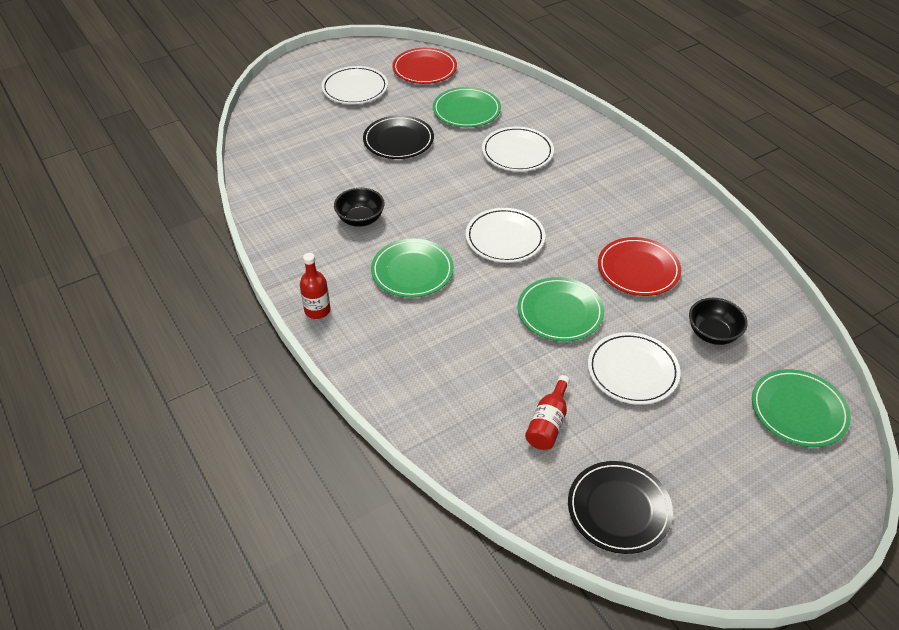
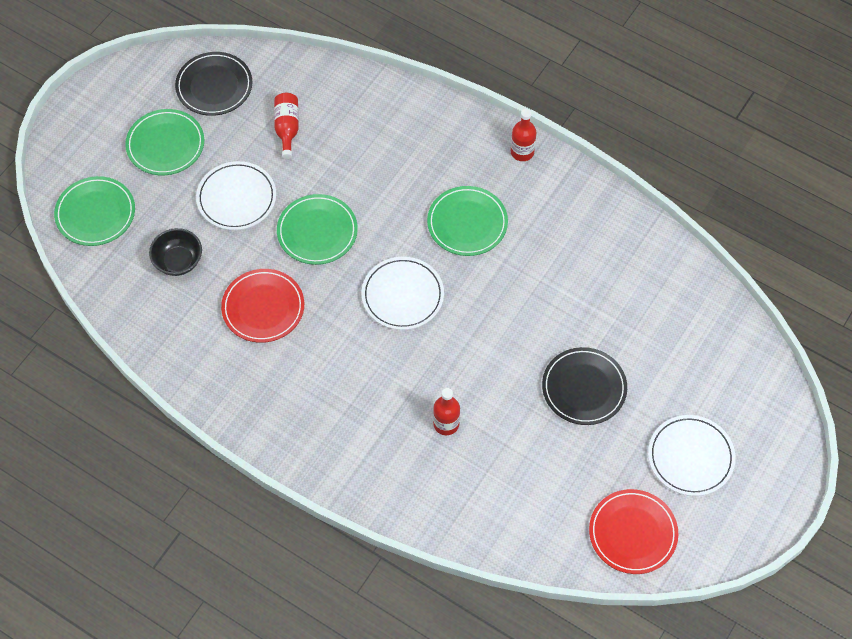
camera: 155 degrees right, 15 degrees up
black bowl [334,188,385,227] -> none
green plate [433,87,501,127] -> green plate moved to [125,109,204,175]
white plate [482,126,554,171] -> red bottle [433,388,460,435]

